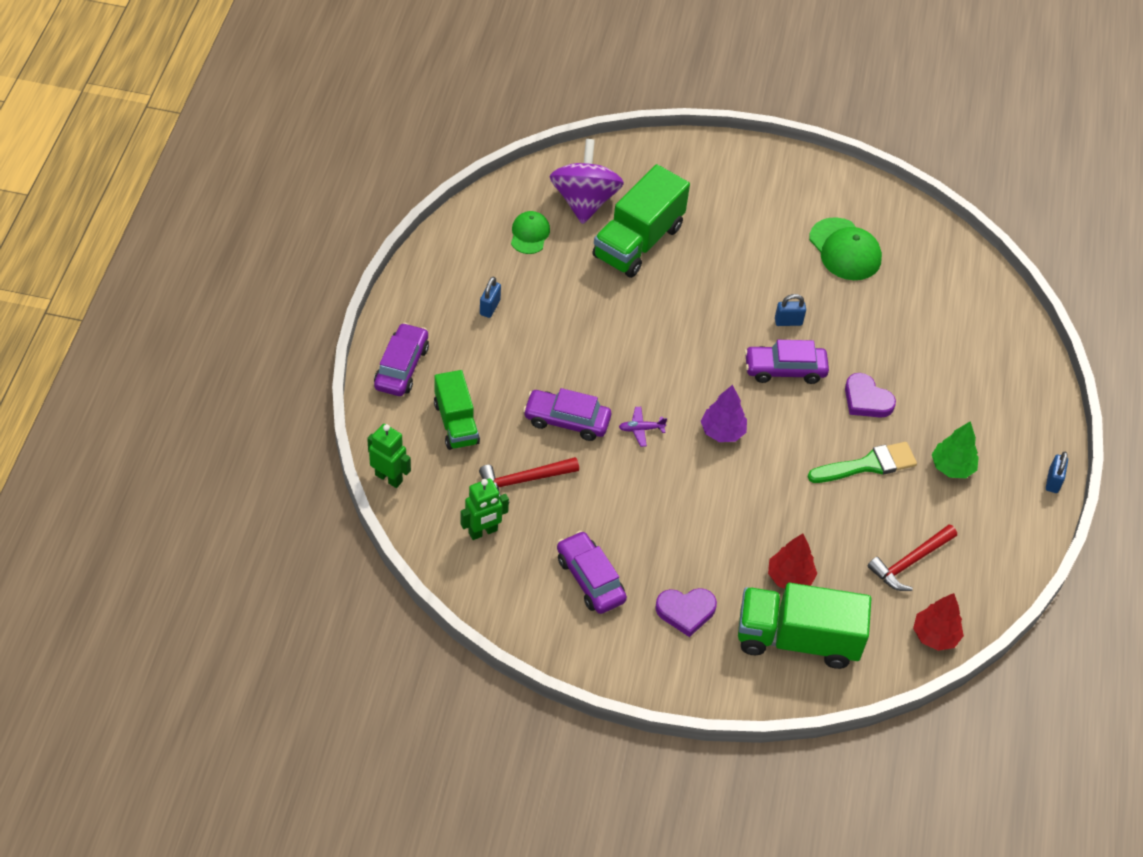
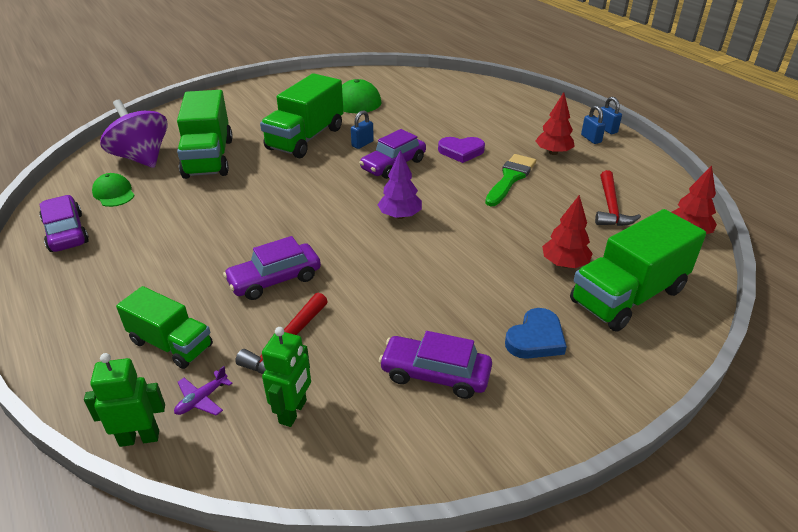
camera: 40 degrees left, 15 degrees down
purple car [374,323,429,396] -> purple car moved to [39,195,89,252]
blue padlock [480,277,501,318] -> blue padlock moved to [581,105,606,144]
purple plane [619,407,667,447] -> purple plane moved to [174,366,232,416]
purple heart [655,588,717,637] -> blue heart [505,308,567,359]
green tree [932,421,979,478] -> red tree [536,92,575,155]
none -> green truck [260,73,344,158]

